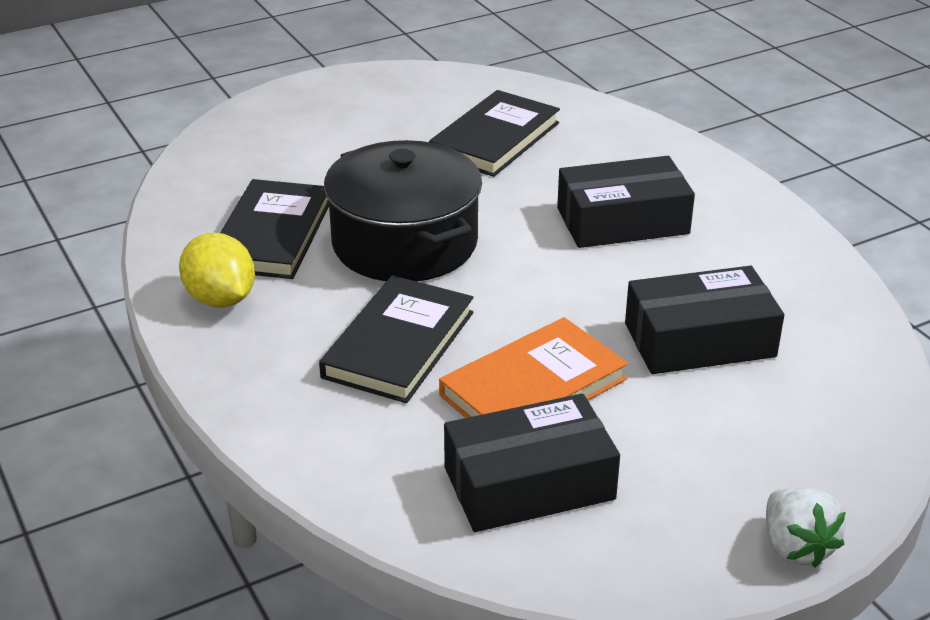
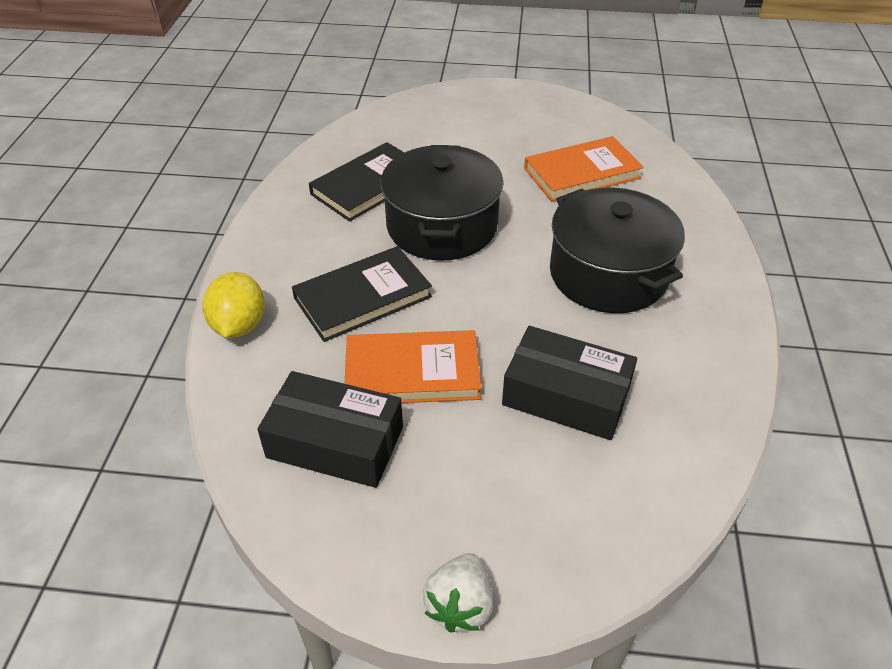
camera: 35 degrees right, 10 degrees up
yellow lemon [179,233,255,307] -> yellow lemon moved to [202,272,265,338]
black book [429,90,560,177] -> orange book [524,136,644,202]
black box [557,156,695,248] -> black pot [550,187,685,313]

